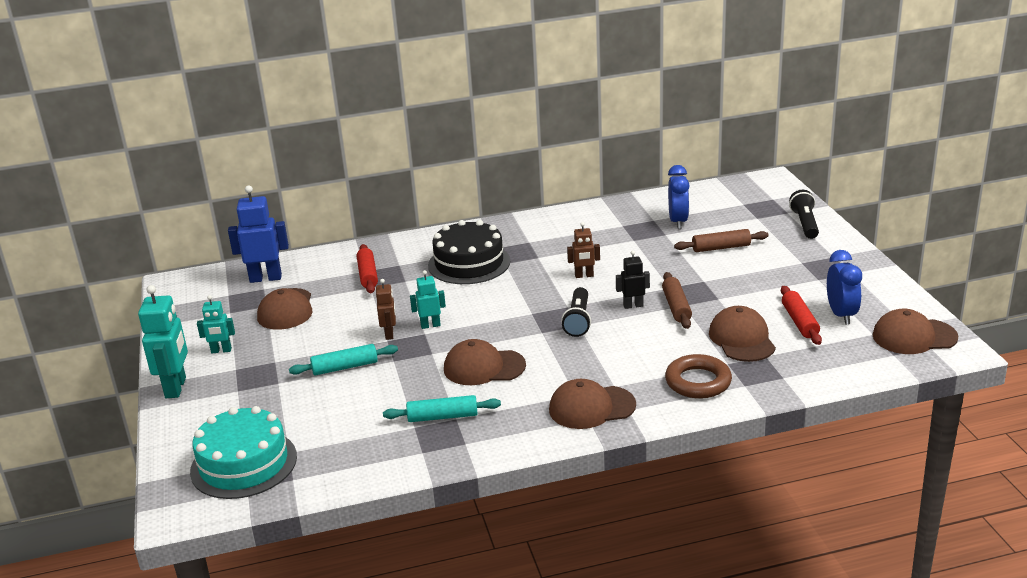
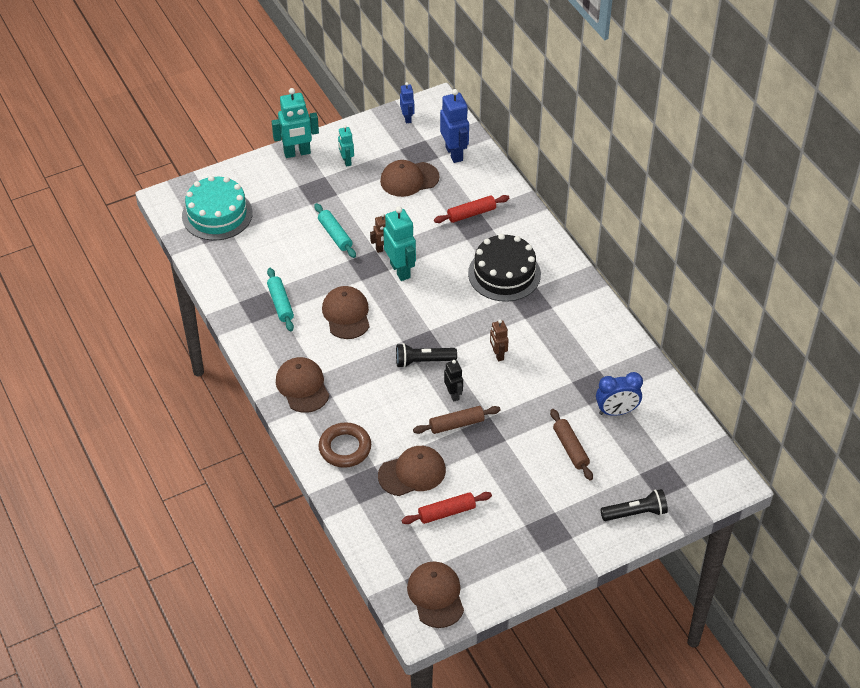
camera: 75 degrees right, 20 degrees up
turquoise robot [410,270,446,329] -> turquoise robot [383,206,416,281], size x1.76
blue clock [827,250,862,325] -> none
none -> blue robot [400,82,414,123]

